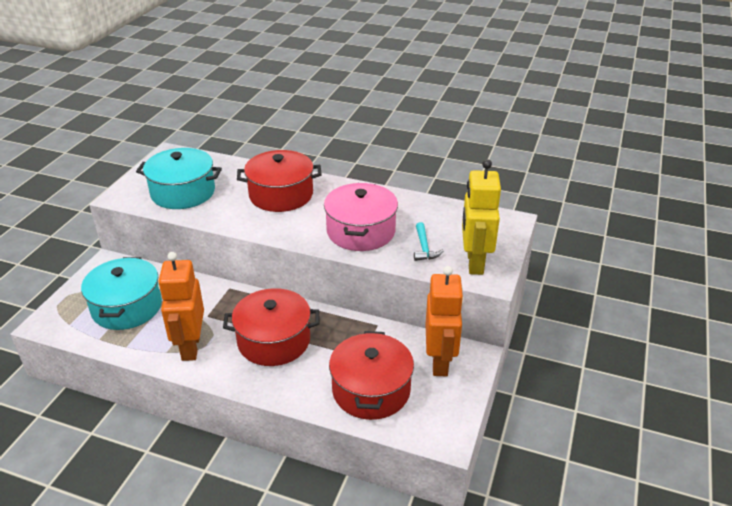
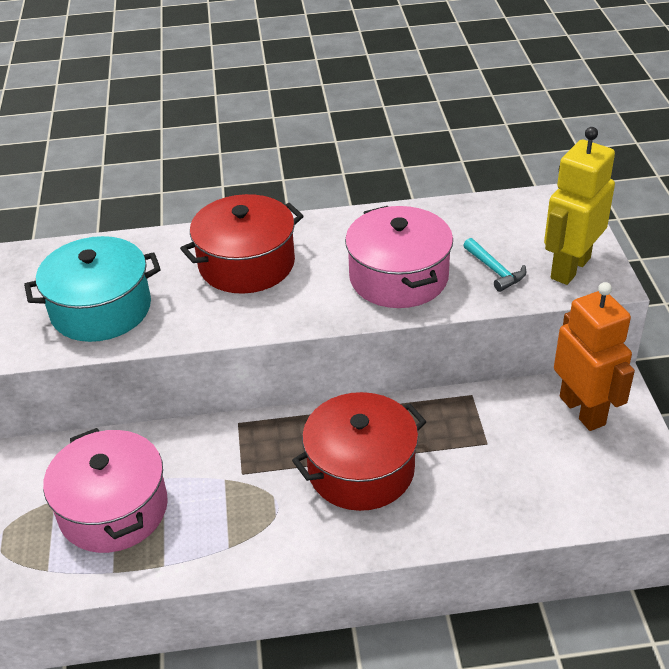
camera: 25 degrees left, 5 degrees up
turquoise pot [81,257,162,330] -> pink pot [43,428,168,553]
orange robot [158,252,204,361] -> none
red pot [329,331,414,420] -> none
yellow robot [462,159,501,275] -> yellow robot turned 60 degrees clockwise [544,127,615,285]

